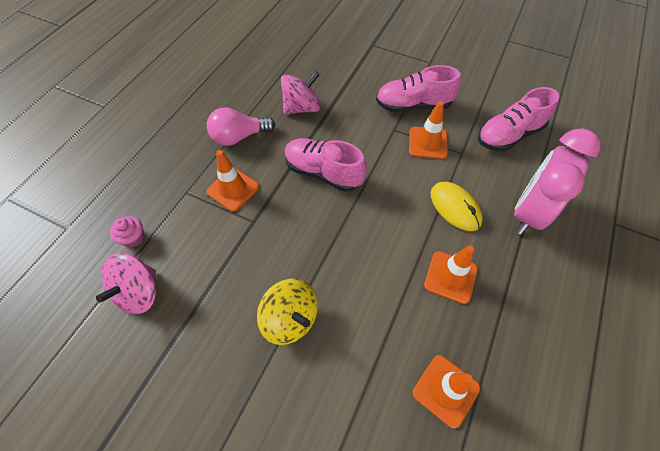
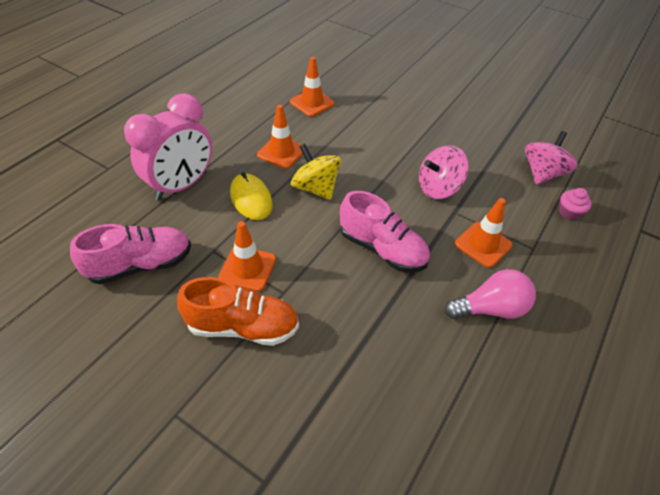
camera: 175 degrees left, 10 degrees down
yellow spinning top [257,279,318,345] -> yellow spinning top moved to [291,144,341,200]
pink spinning top [281,71,320,115] -> pink spinning top moved to [419,145,469,199]
pink shoe [376,65,461,112] -> orange shoe [177,277,299,346]

